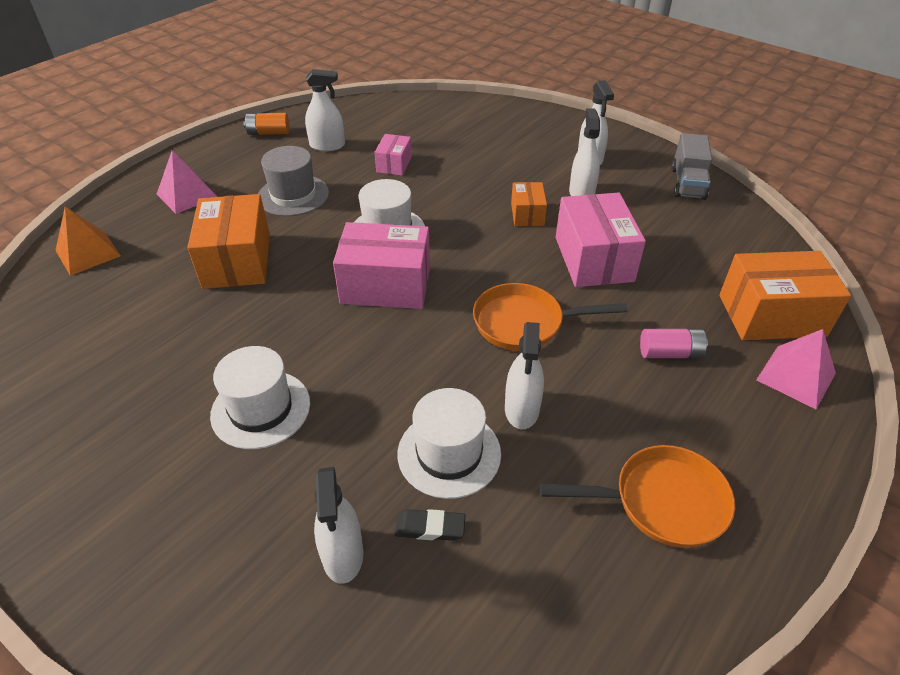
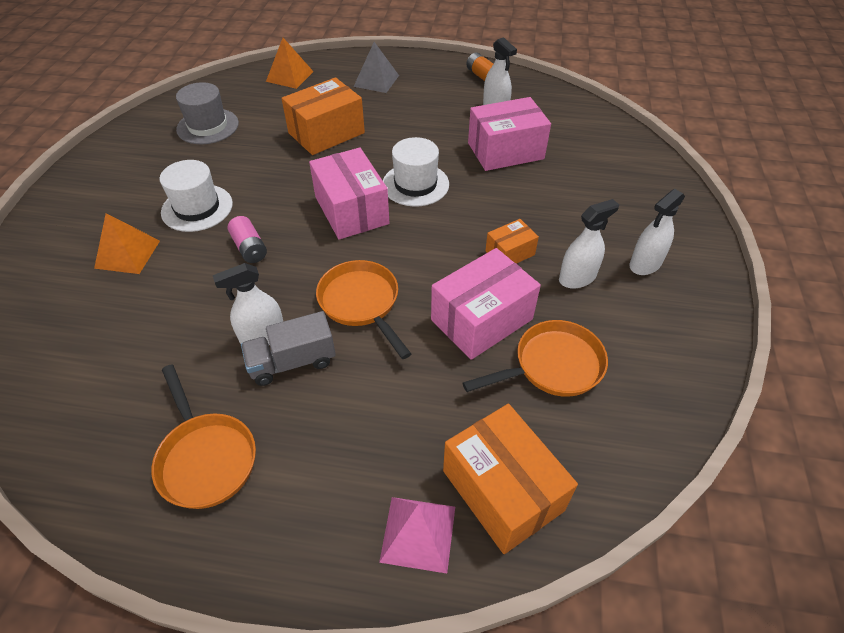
camera: 60 degrees right, 5 degrees up
pink pyramid [157,150,217,214] -> grey pyramid [354,42,399,93]
grey hat [258,146,329,216] -> grey hat moved to [176,82,239,144]
white spray bottle [314,467,363,584] -> none
pink box [374,134,412,176] -> pink box [468,97,551,171], size x1.88
black eraser [395,509,465,541] -> none
white hat [397,388,501,499] -> none
pink battery [640,329,708,358] -> pink battery moved to [228,216,267,263]
grey truck [671,133,712,200] -> grey truck moved to [241,311,336,386]
none -> orange pyramid [94,213,160,274]
none -> orange pan [463,320,608,397]

